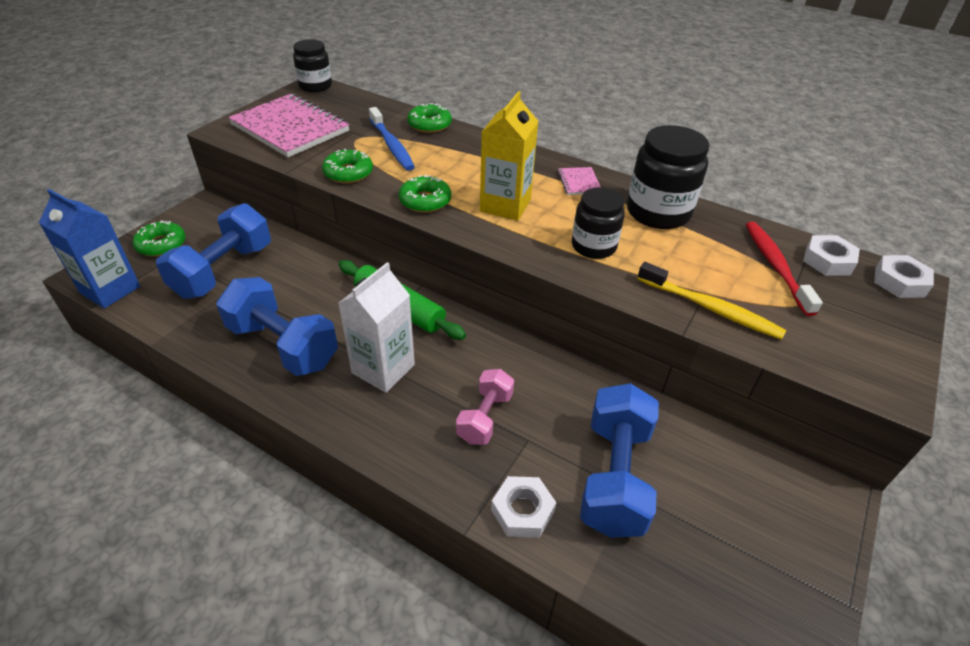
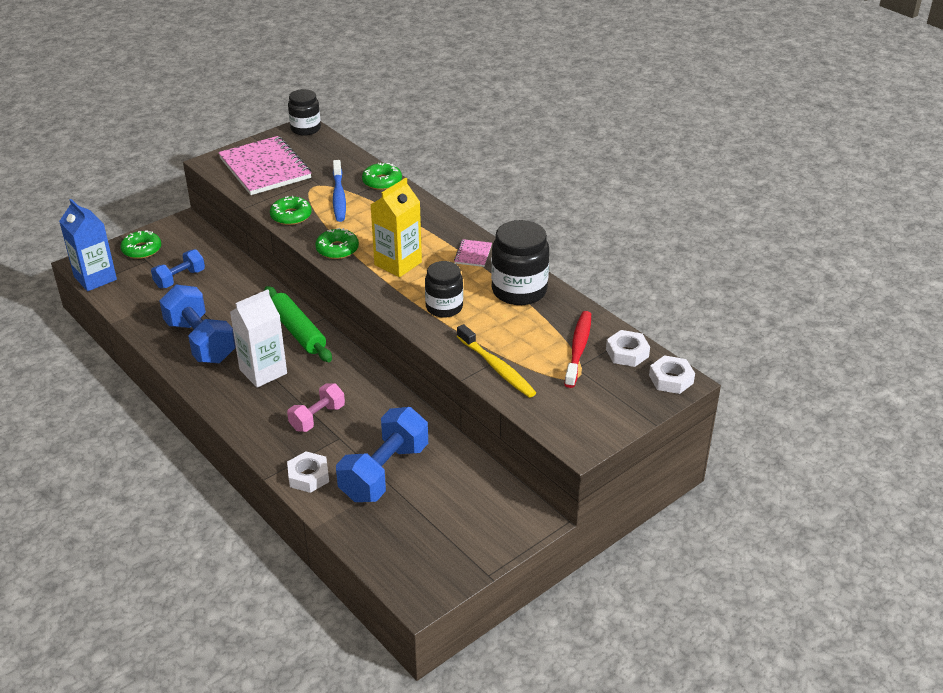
camera: 20 degrees right, 5 degrees down
blue dumbbell [156,203,271,299] -> blue dumbbell [151,249,205,288], size x0.58

